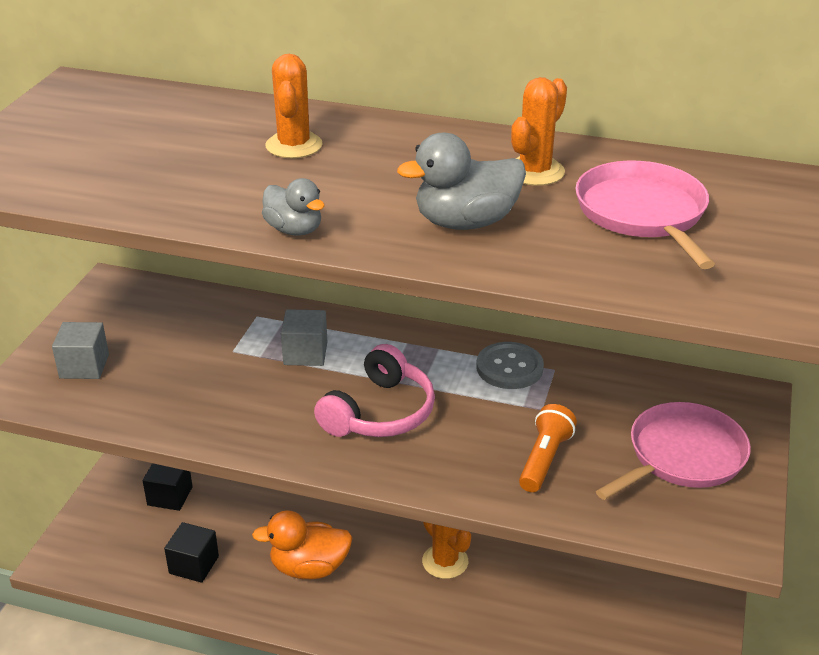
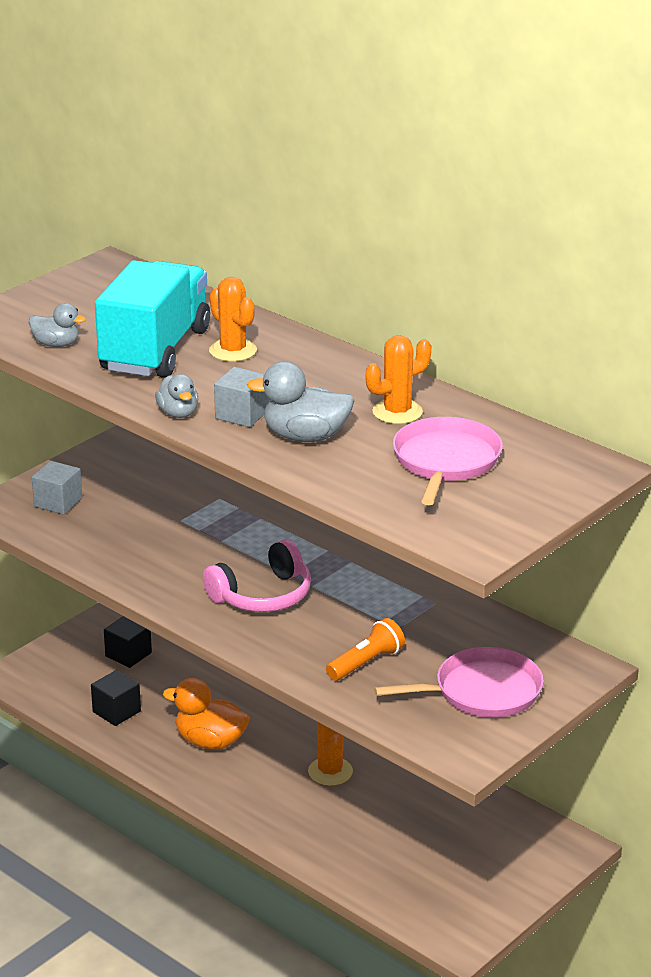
camera: 25 degrees right, 5 degrees down
orange cactus [266,54,322,158] -> orange cactus turned 60 degrees counterclockwise [209,277,257,362]
grey cube [281,309,327,366] -> grey cube moved to [214,367,269,427]
grey button [476,342,544,389] -> none
none -> grey duck [29,303,86,347]
none -> turquoise truck [95,260,210,378]

